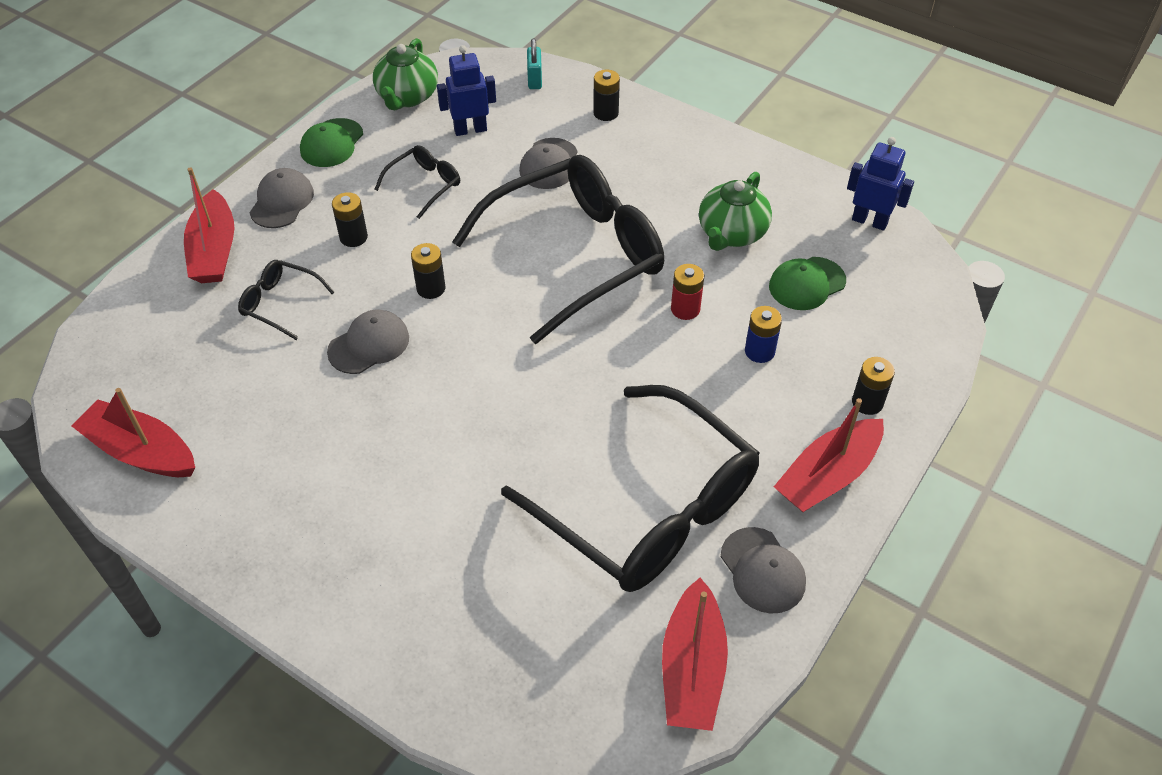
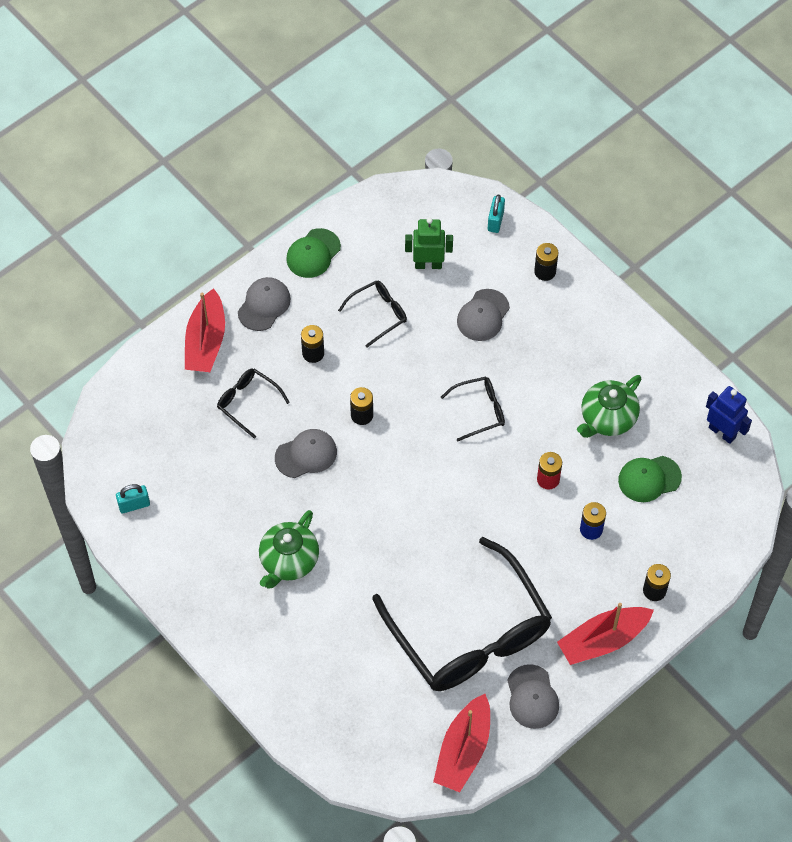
camera: 15 degrees right, 10 degrees up
red boat [72,388,195,477] -> turquoise padlock [116,484,150,513]
green teapot [373,38,438,110] -> green teapot moved to [259,510,319,589]
blue robot [437,45,496,136] -> green robot [405,218,453,269]
black glasses [452,155,664,344] -> black glasses [441,377,505,441], size x0.42

